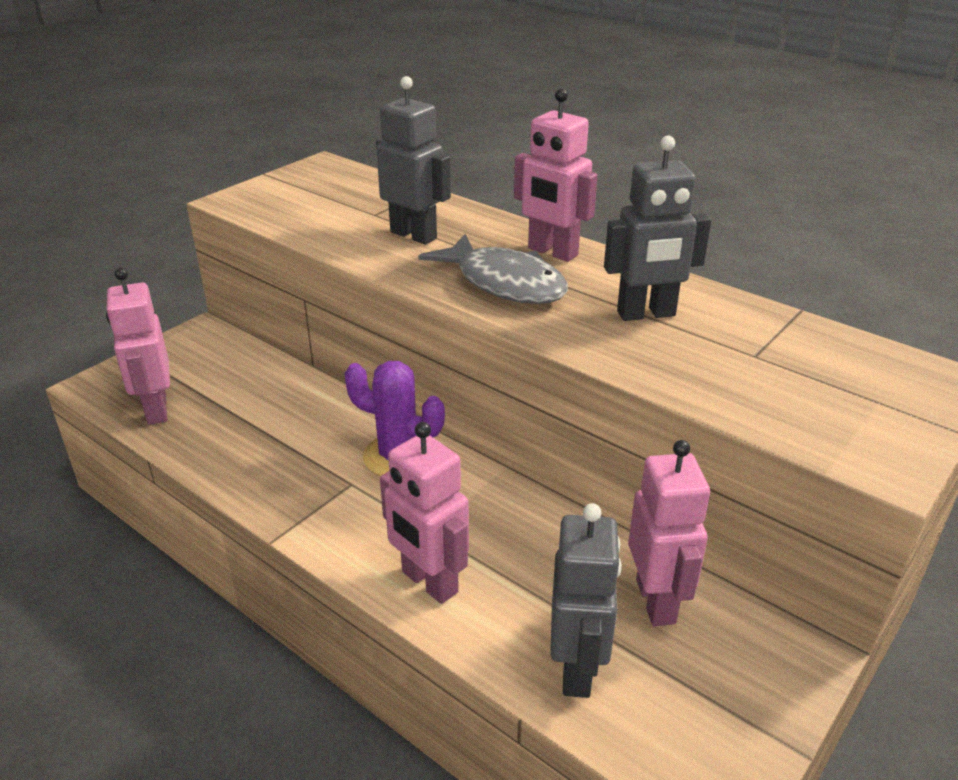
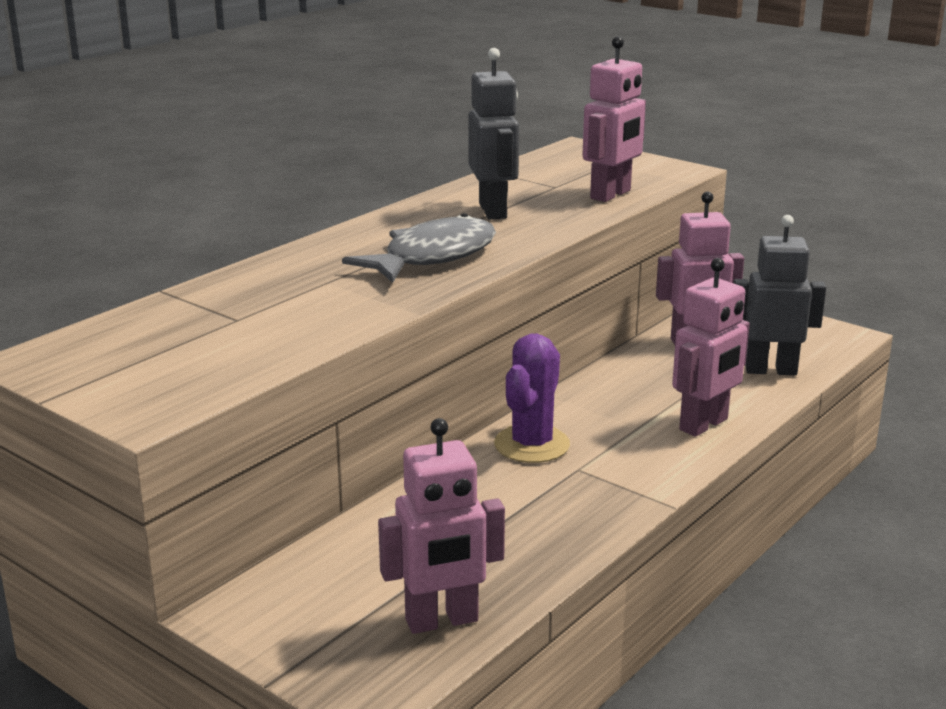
camera: 90 degrees left, 10 degrees down
grey robot [376,76,451,245] -> none
pink robot [514,88,598,262] -> pink robot moved to [582,36,646,202]

